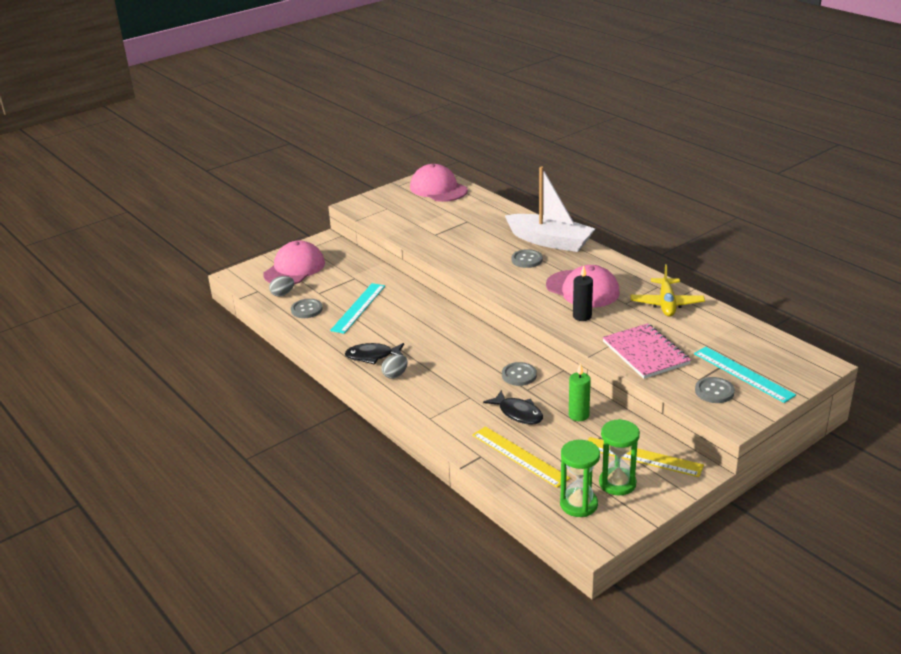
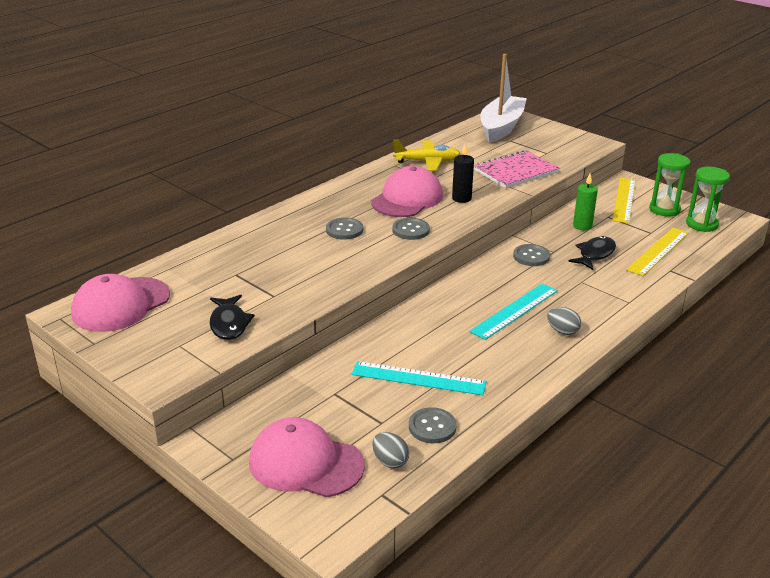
camera: 100 degrees left, 0 degrees up
black fish [345,343,404,365] -> black fish moved to [209,295,255,340]
white boat [505,167,595,252] -> white boat moved to [480,54,527,143]
turquoise ruler [694,347,796,403] -> turquoise ruler moved to [470,283,558,340]
grey button [695,377,735,403] -> grey button moved to [392,218,430,240]

